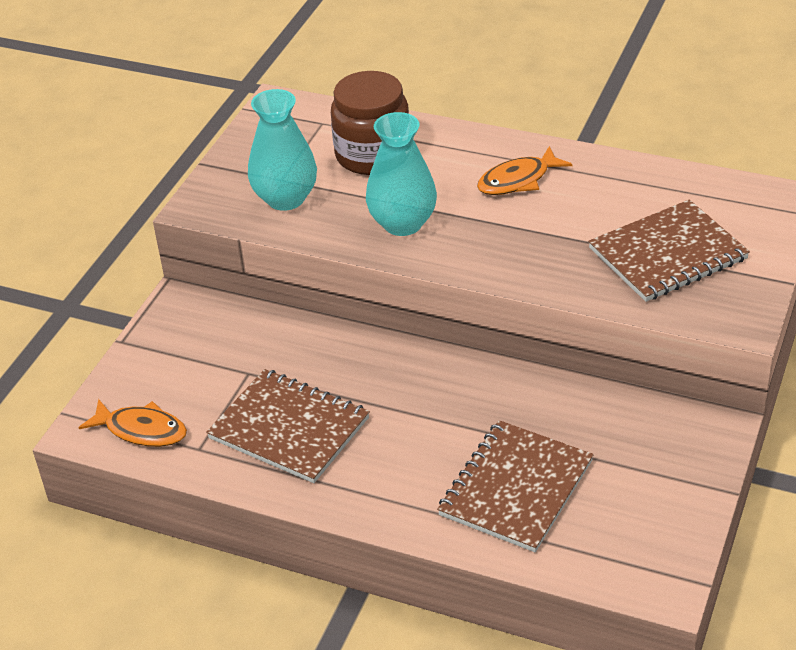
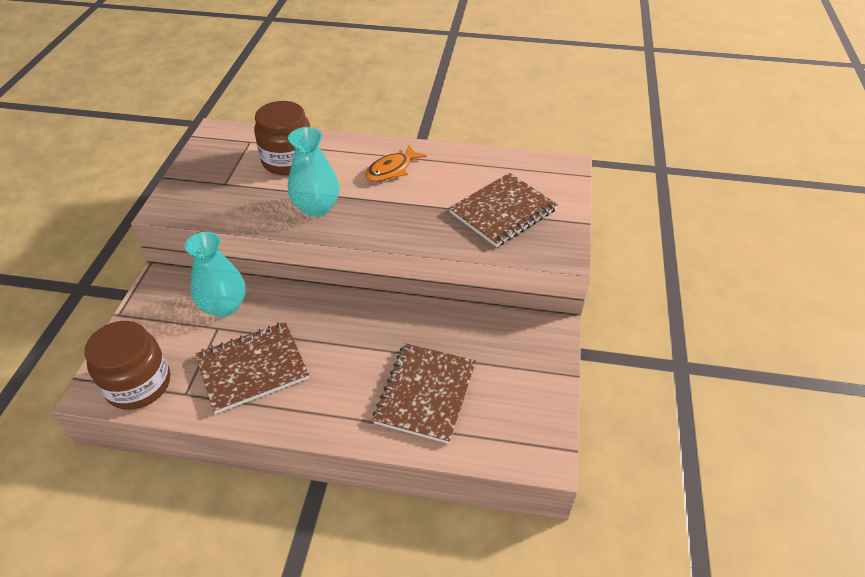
camera: 15 degrees left, 5 degrees up
orange fish [78,399,187,447] -> brown jar [84,321,170,410]
brown notebook [206,369,370,483] -> brown notebook turned 45 degrees counterclockwise [195,322,309,414]
turquoise vase [248,89,317,211] -> turquoise vase moved to [185,232,245,317]

